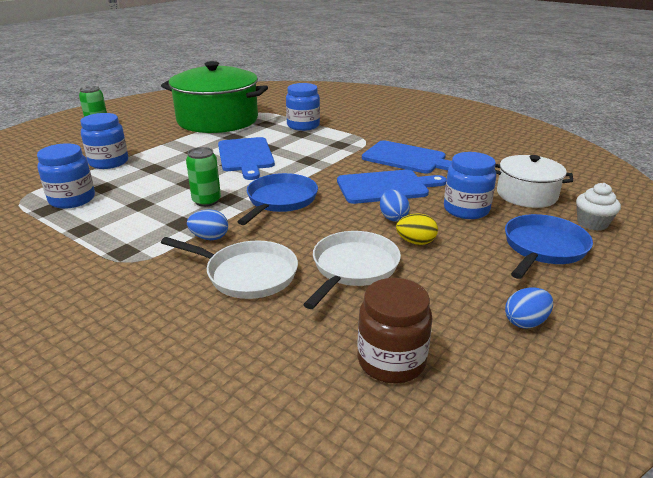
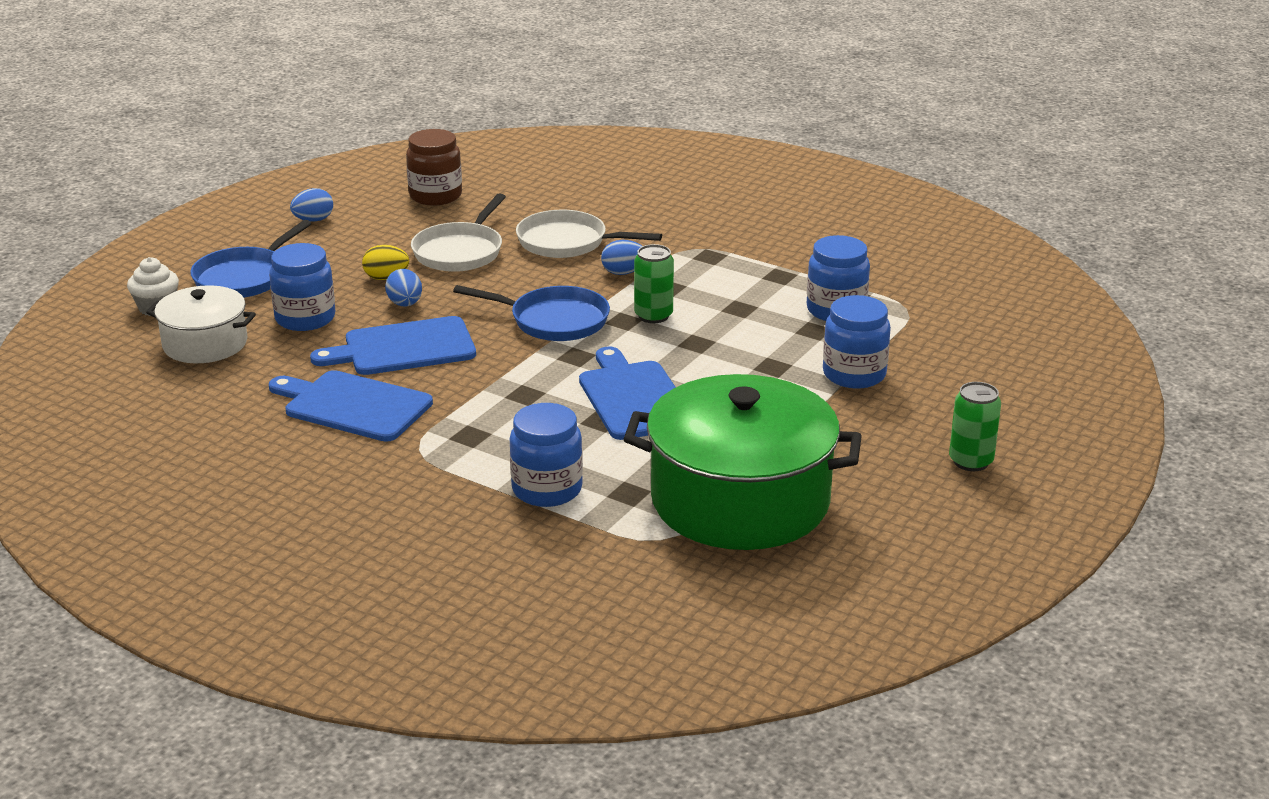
camera: 175 degrees right, 0 degrees up
blue pan [238,173,318,225] -> blue pan turned 90 degrees counterclockwise [453,285,610,341]

